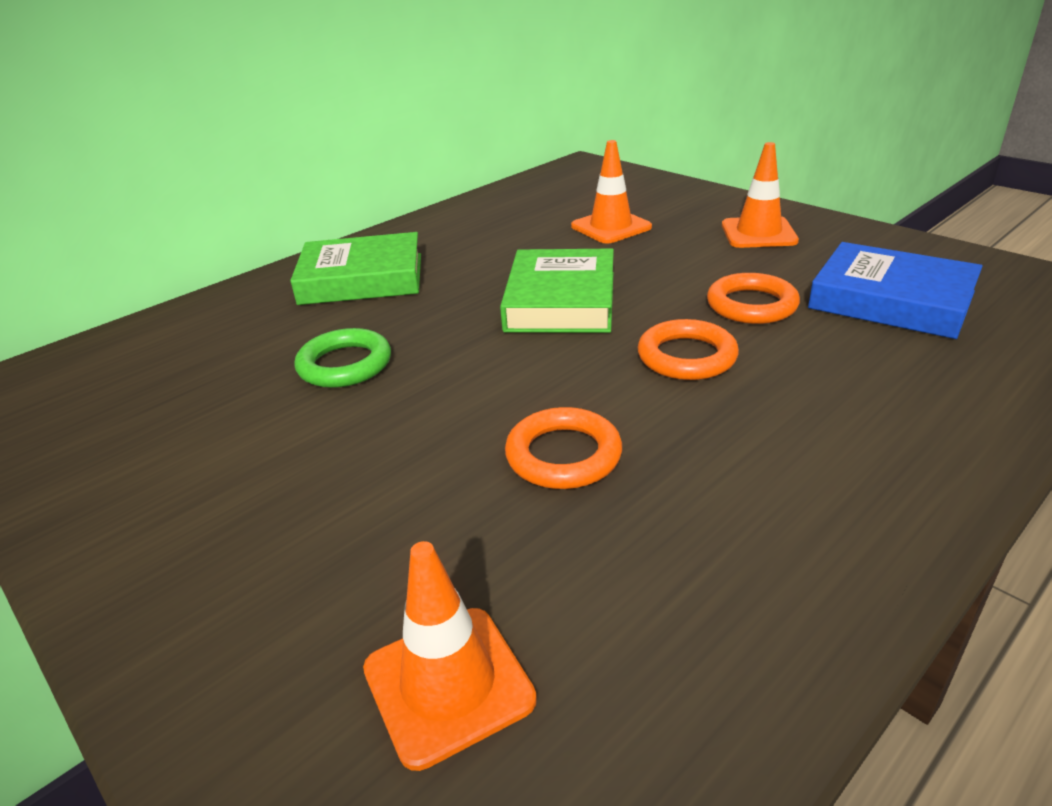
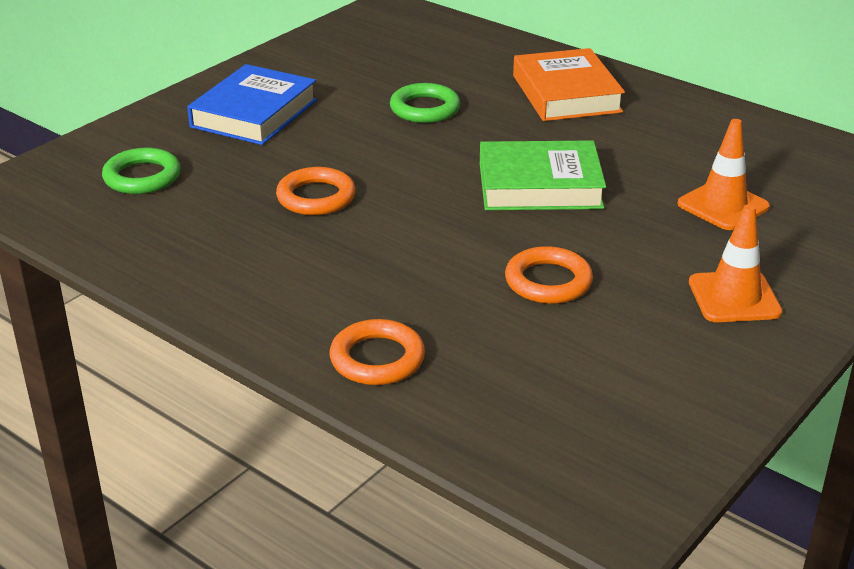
camera: 80 degrees right, 0 degrees up
green book [290,232,421,305] -> orange book [513,48,625,121]
orange traffic cone [363,541,537,771] -> green ring [102,148,181,194]
orange ring [638,319,739,380] -> orange ring moved to [330,319,425,385]
blue book [808,242,983,339] -> blue book moved to [187,64,317,145]

